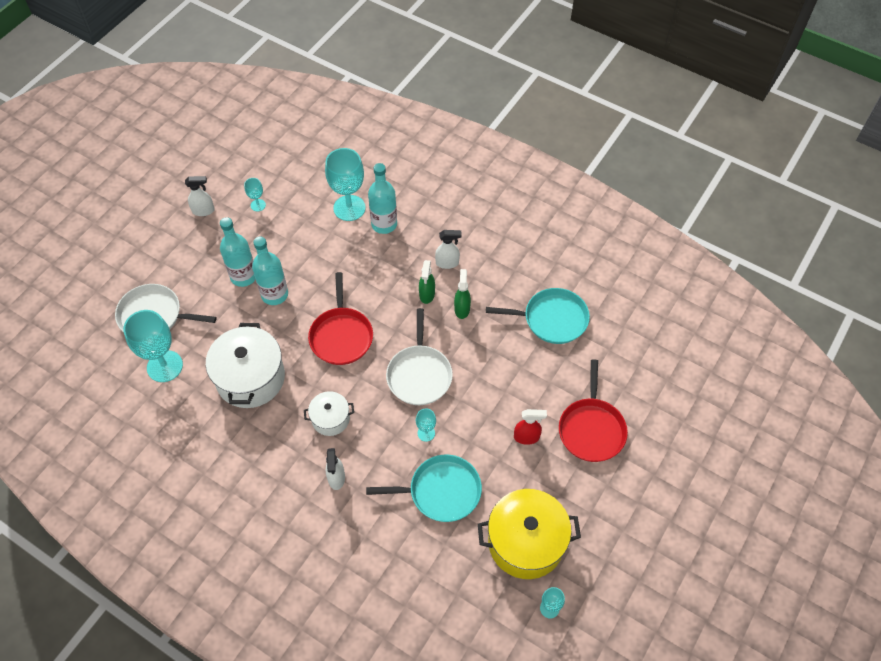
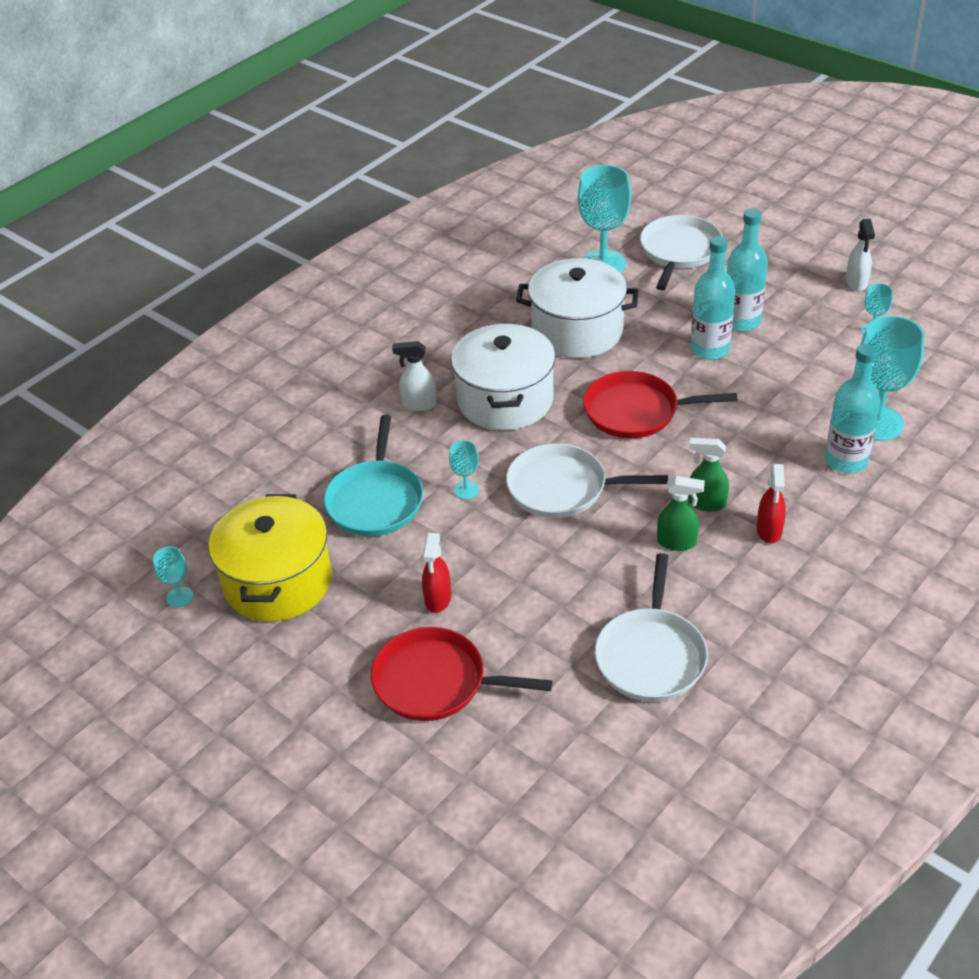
camera: 100 degrees right, 15 degrees down
white pot [304,391,354,436] -> white pot [451,323,556,430], size x1.86
white spray bottle [435,230,462,269] -> red spray bottle [757,464,786,543]
turquoise pan [486,288,590,344] -> white pan [595,553,708,702]

